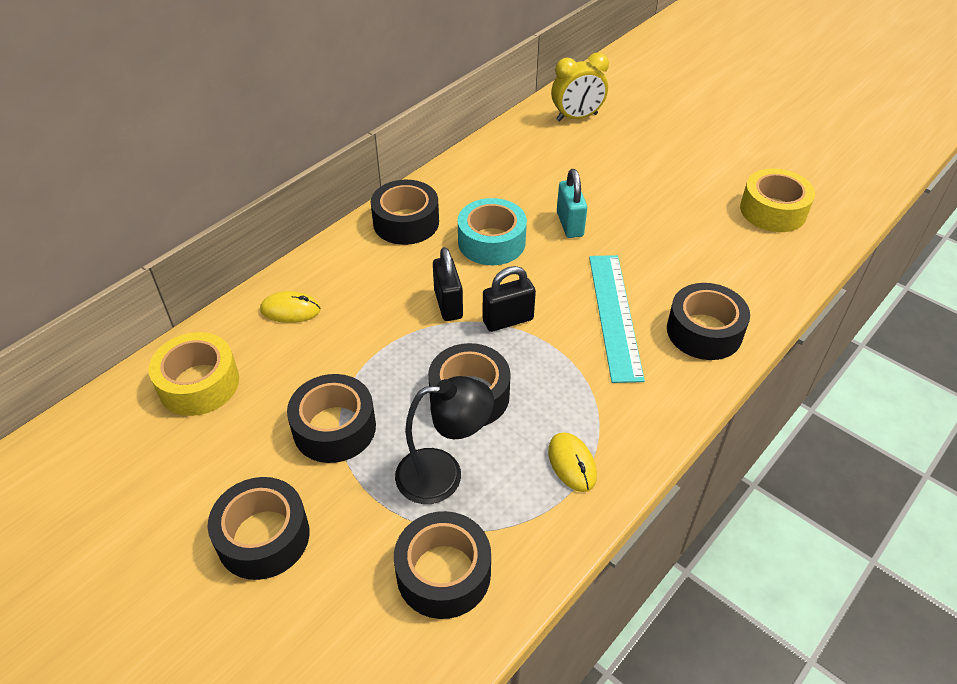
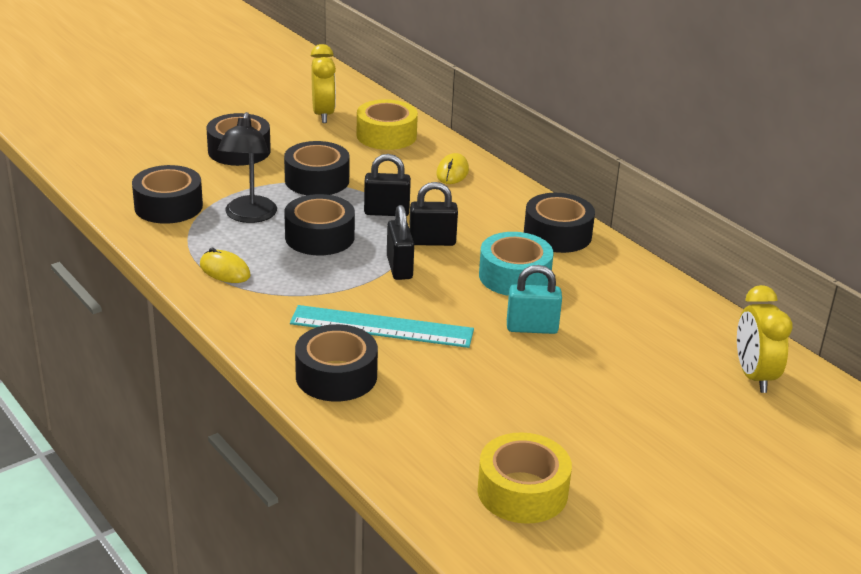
camera: 100 degrees right, 15 degrees down
yellow mouse [548,432,597,492] -> yellow mouse turned 45 degrees clockwise [200,248,251,283]
none -> yellow clock [311,44,336,123]
none -> black padlock [364,154,411,216]

